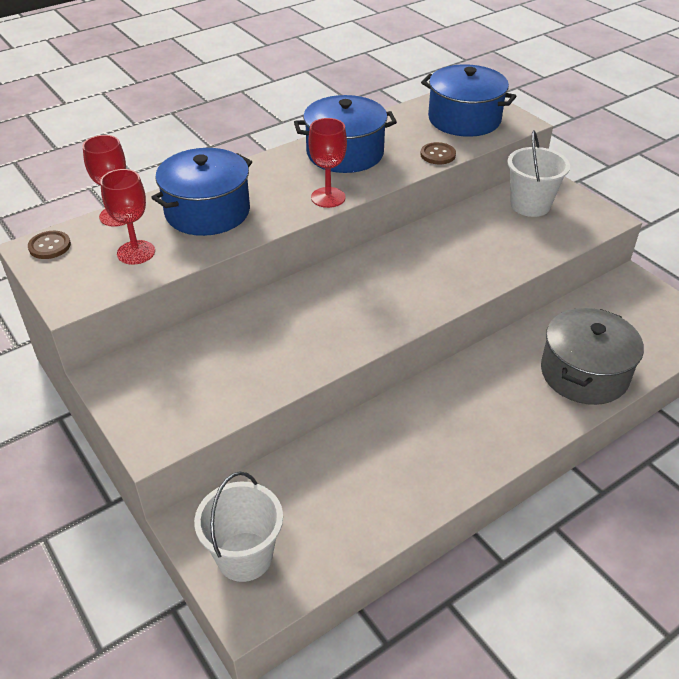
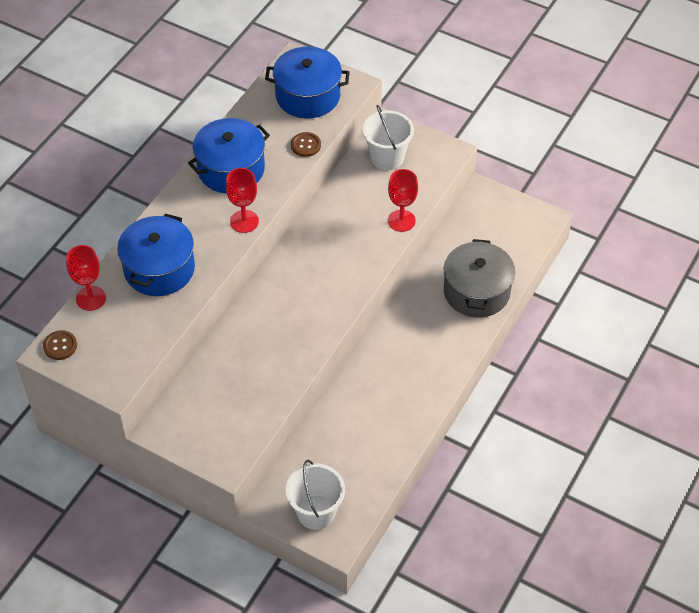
camera: 25 degrees left, 10 degrees up
red goblet [100,169,155,265] -> red goblet moved to [388,169,418,232]

